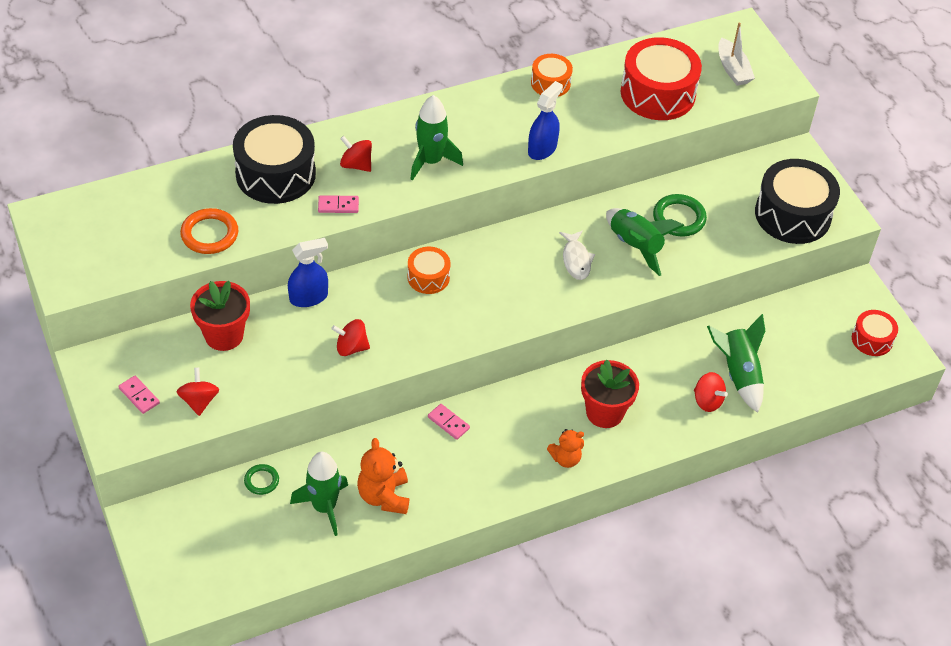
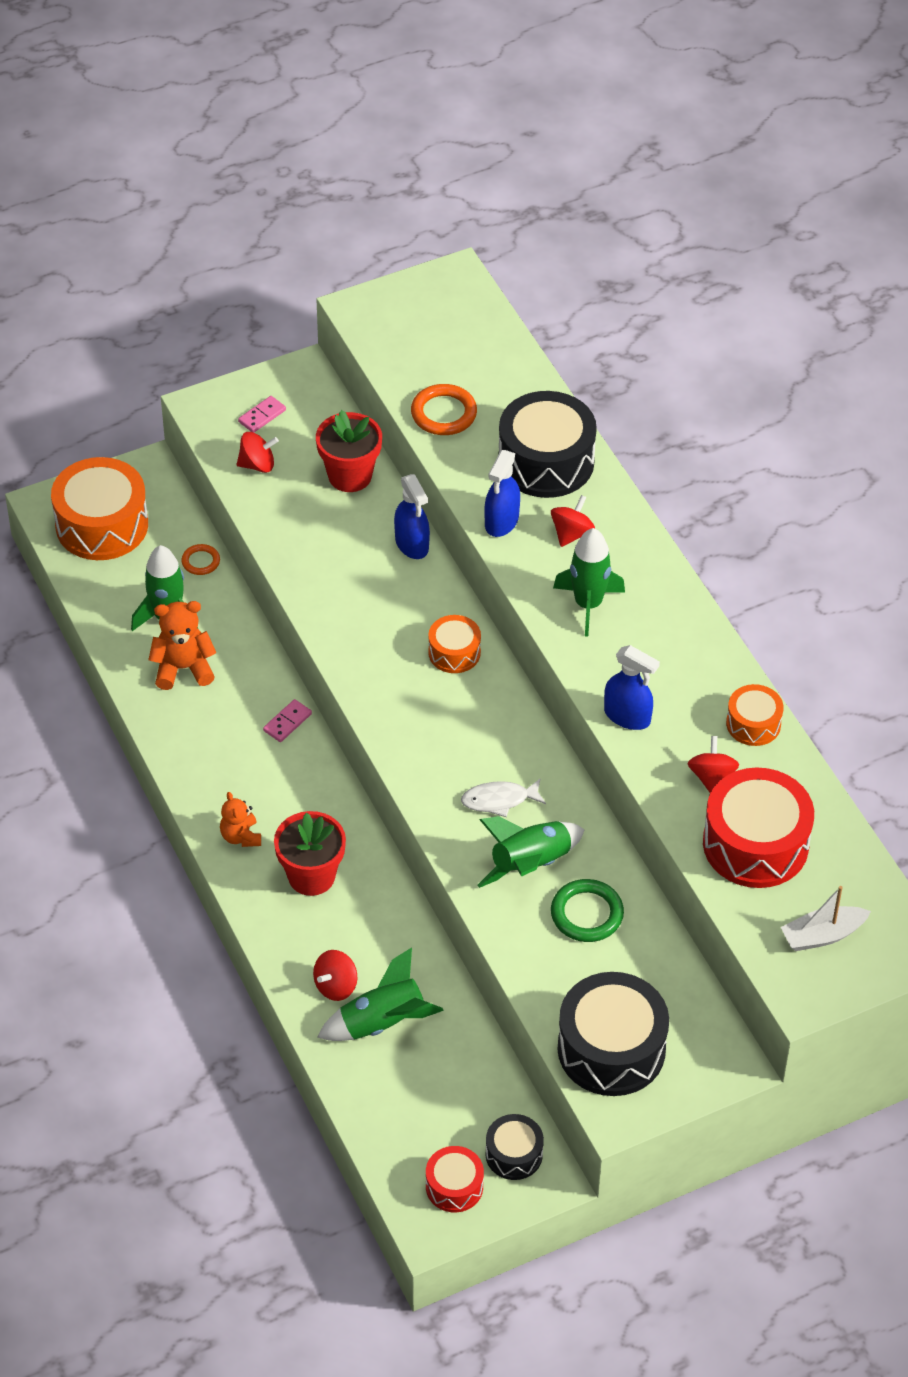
camera: 90 degrees right, 0 degrees up
green ring [244,464,279,495] -> orange ring [182,544,220,575]
pink domino [318,196,359,213] -> blue spray bottle [485,450,520,537]
red spinning top [331,319,370,356] -> red spinning top moved to [687,736,739,793]
none -> orange drum [51,457,148,560]
none -> black drum [486,1114,544,1180]

